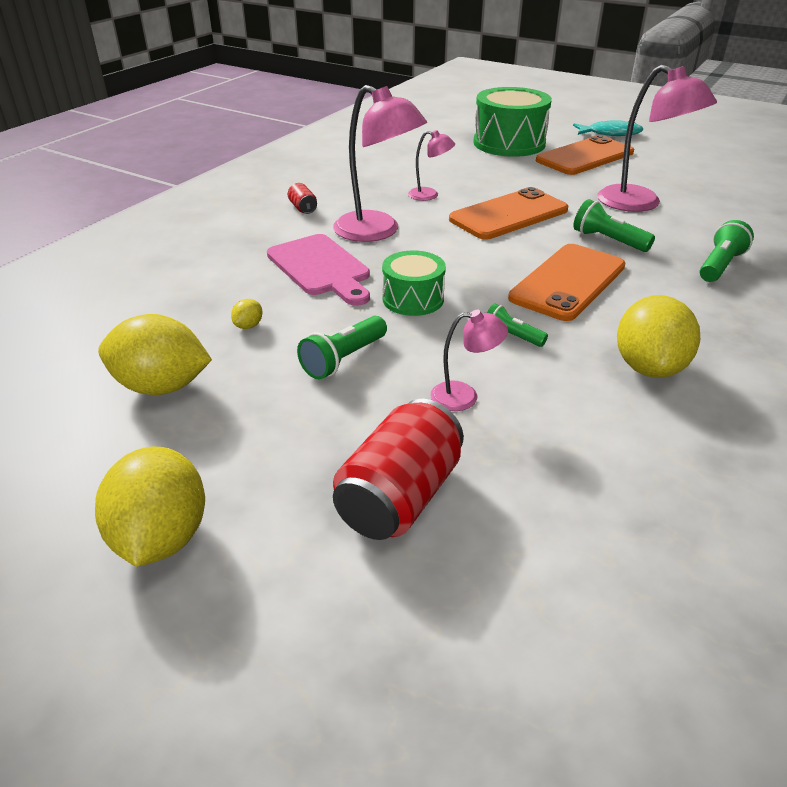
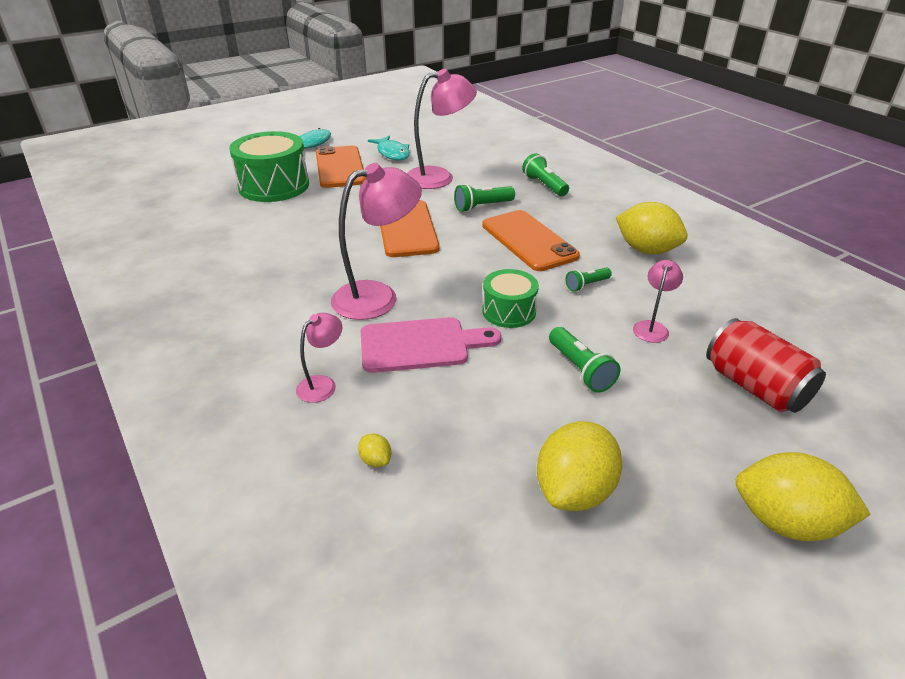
camera: 65 degrees left, 0 degrees up
yellow lemon [231,299,263,329] -> yellow lemon moved to [358,433,391,467]
red can [288,183,317,214] -> none
pink lamp [408,130,455,201] -> pink lamp moved to [296,313,342,403]
none -> turquoise fish [368,136,410,160]

